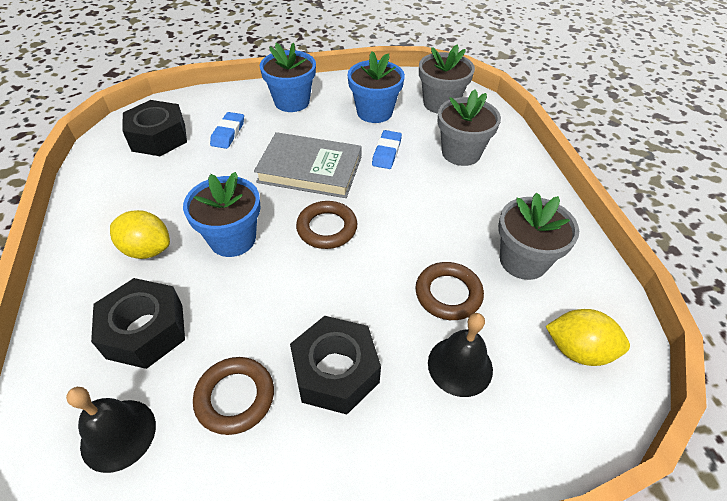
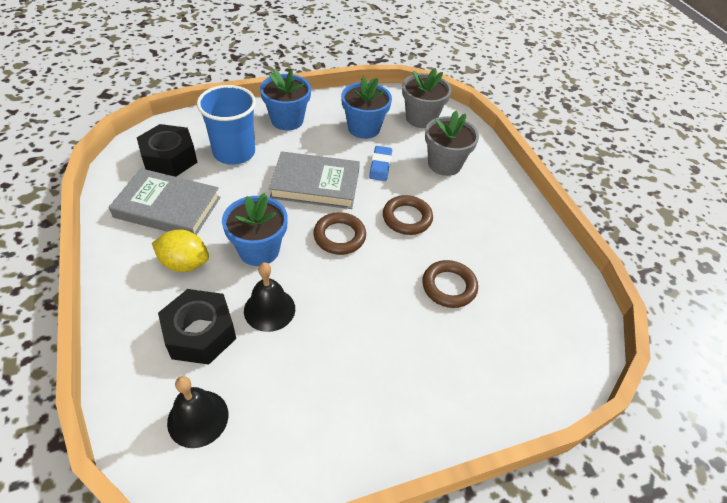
camera: 10 degrees left, 0 degrees up
brown ring [193,357,274,435] -> brown ring moved to [383,195,433,235]
blue eraser [210,112,244,149] -> blue cup [197,85,256,165]
black nut [290,316,381,415] -> none
black bell [428,313,493,397] -> black bell moved to [244,262,295,332]
grey flower pot [498,193,579,280] -> none
yellow lemon [545,309,630,366] -> none
none -> grey book [109,168,221,235]

